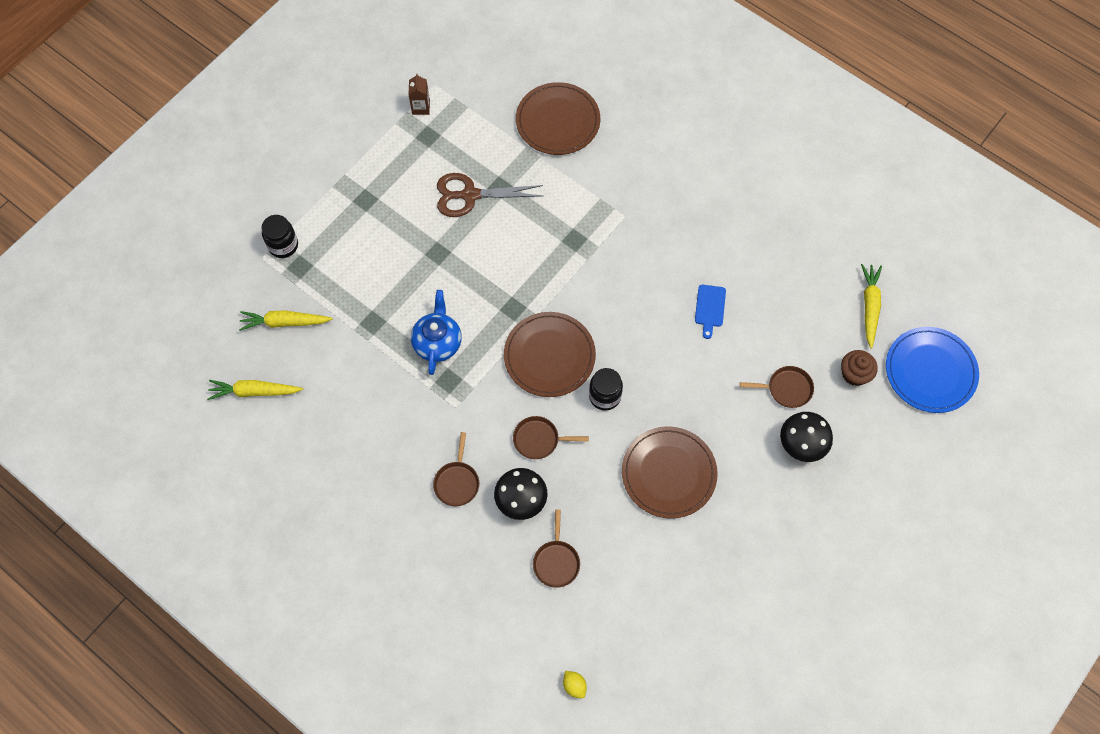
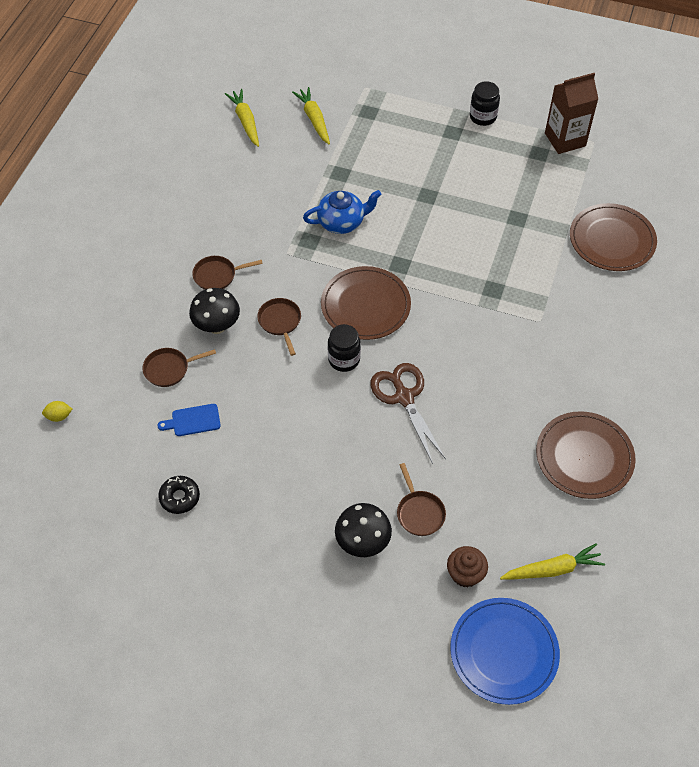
camera: 70 degrees right, 10 degrees down
black jar [261,215,298,258] -> black jar moved to [470,81,500,126]
brown carton [408,73,430,115] -> brown carton [545,73,598,154], size x1.89
brown scissors [437,173,543,217] -> brown scissors moved to [370,363,446,464]
yellow lemon [563,671,587,698] -> yellow lemon turned 45 degrees clockwise [42,401,72,422]
brown plate [622,426,718,519] -> brown plate moved to [536,411,636,499]
blue cutting board [695,285,726,339] -> blue cutting board moved to [158,404,221,436]
none -> black donut [158,476,200,514]

